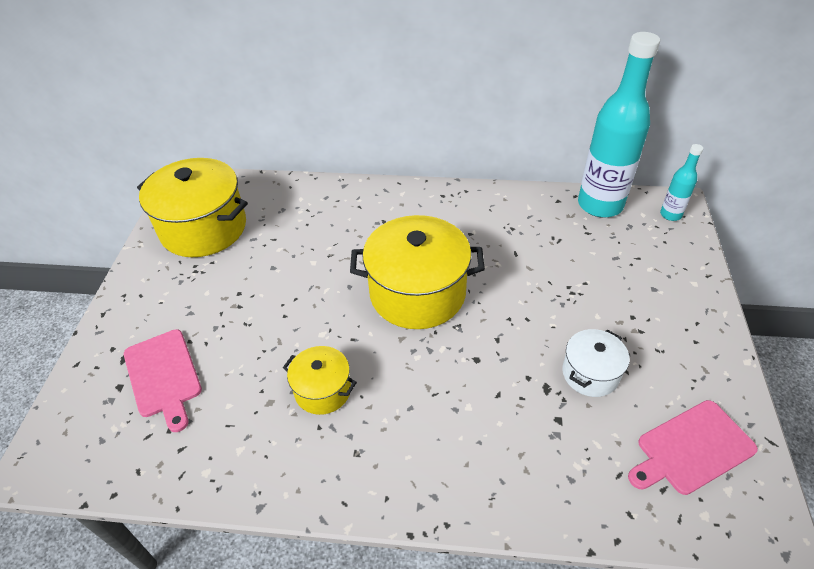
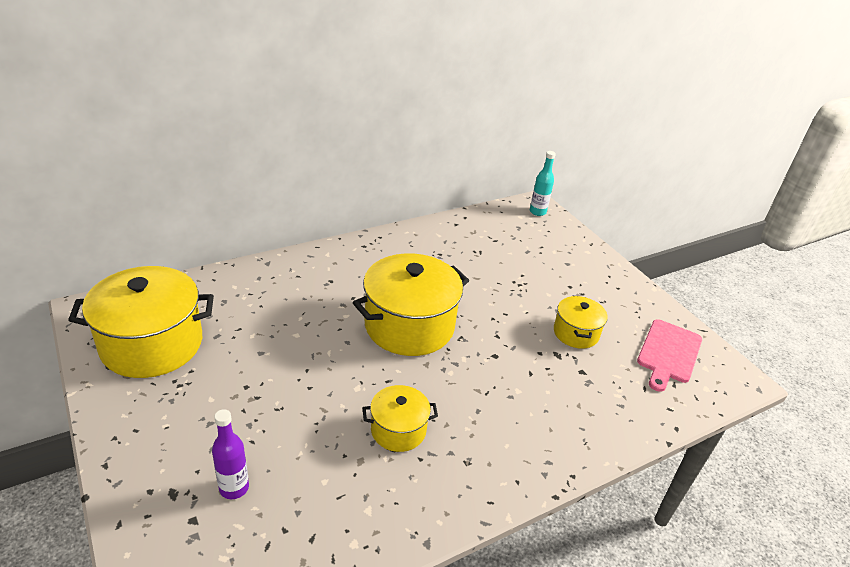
camera: 40 degrees left, 10 degrees down
pink cutting board [124,329,202,432] -> purple bottle [212,409,249,499]
white pot [562,329,629,397] -> yellow pot [554,296,608,349]
turquoise bottle [578,32,660,218] -> none

